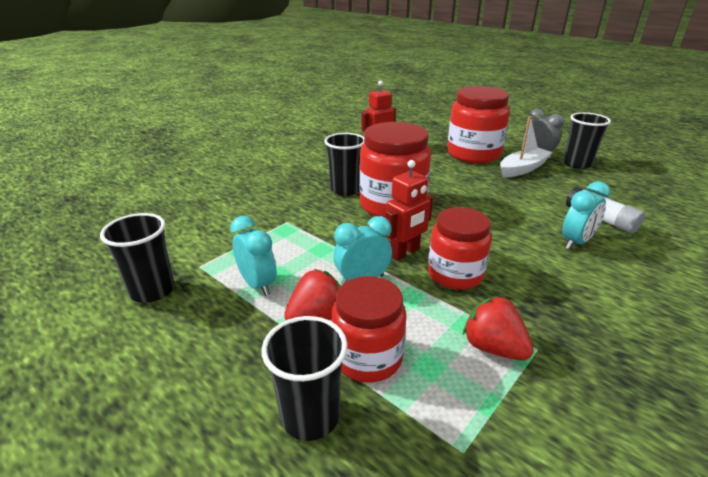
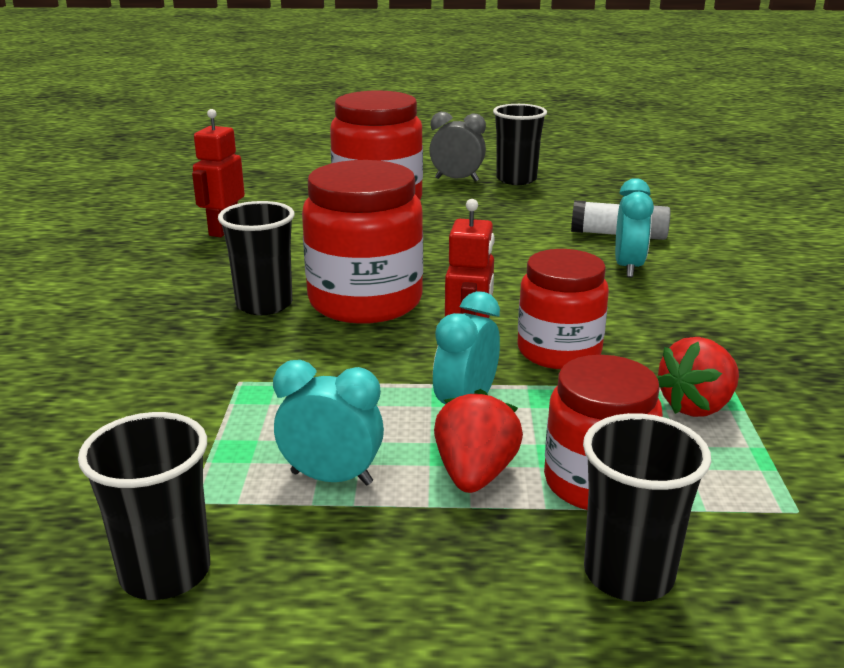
camera: 40 degrees left, 5 degrees down
red strawberry [463,296,534,360] -> red strawberry turned 45 degrees counterclockwise [657,337,739,417]
white boat [500,116,553,178] -> none

